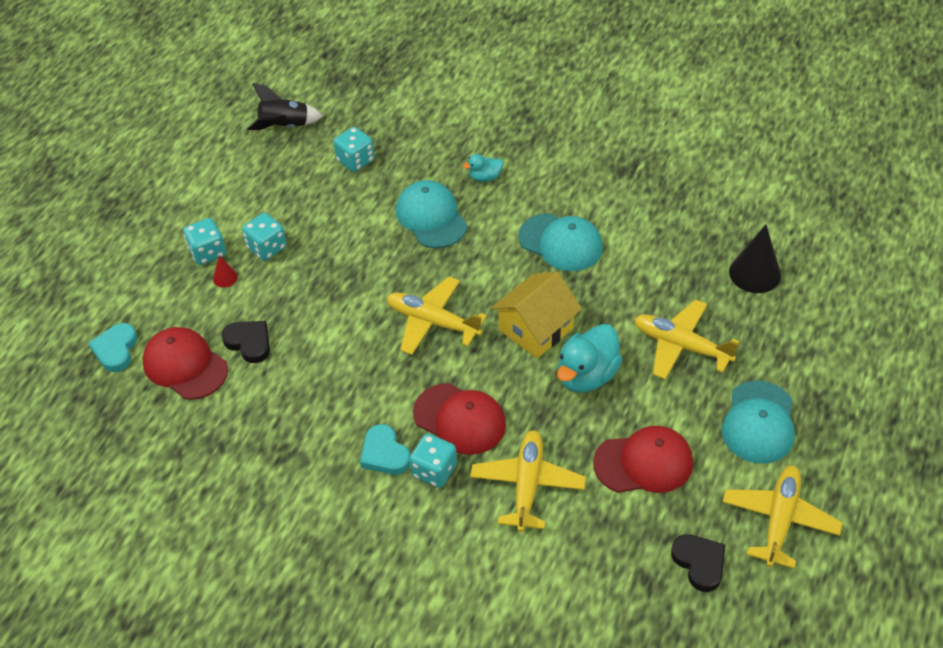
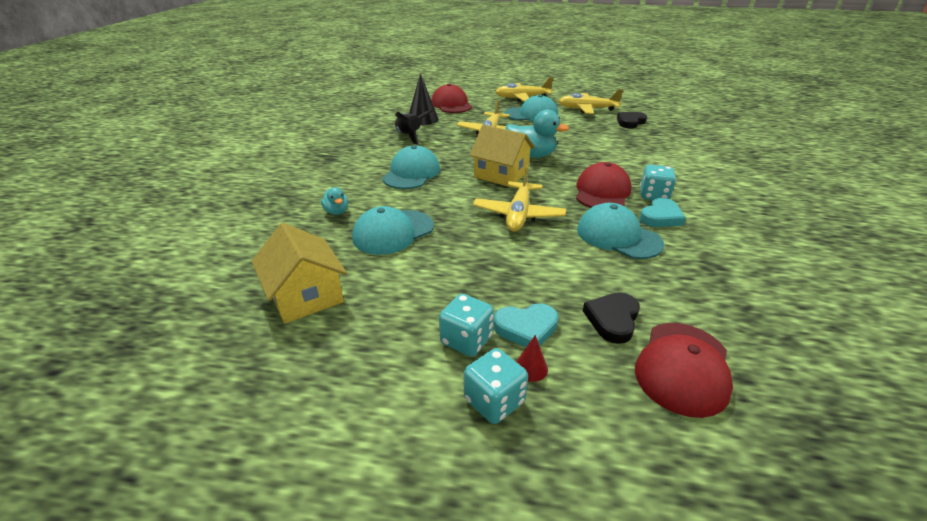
camera: 105 degrees left, 15 degrees down
turquoise heart [88,323,137,372] -> turquoise heart moved to [494,303,558,347]
black rocket [247,83,323,130] -> black rocket moved to [395,110,433,145]
turquoise dice [333,127,374,172] -> yellow house [252,223,347,323]
yellow plane [470,430,586,532] -> yellow plane moved to [495,77,554,102]
red cap [593,426,693,493] -> red cap moved to [431,83,472,113]
none -> turquoise cap [577,203,664,259]

